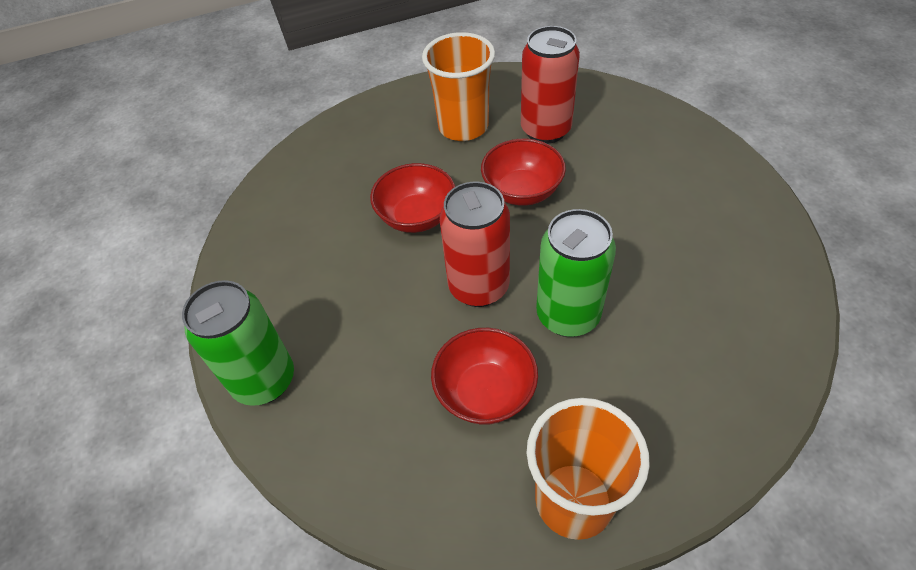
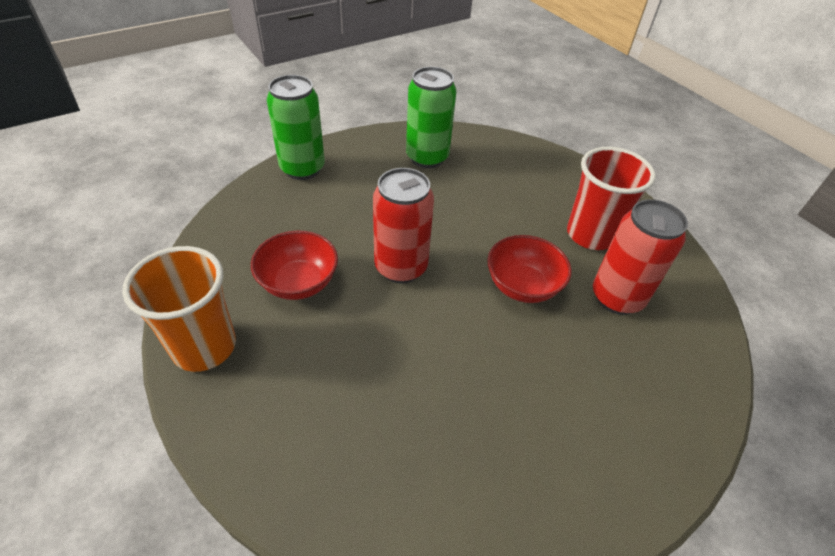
camera: 70 degrees right, 5 degrees down
red bowl [370,163,455,233] -> none
orange cup [422,32,495,141] -> red cup [567,147,656,250]
green can [536,209,616,337] -> green can moved to [406,67,456,168]

